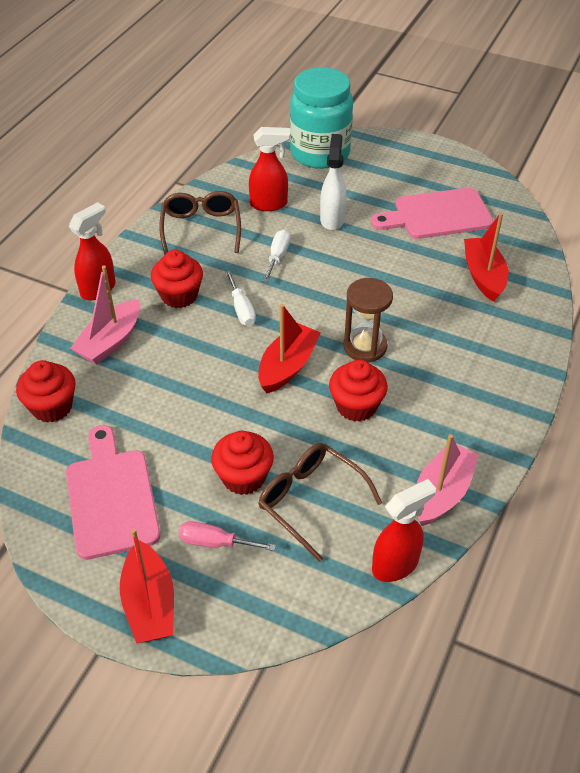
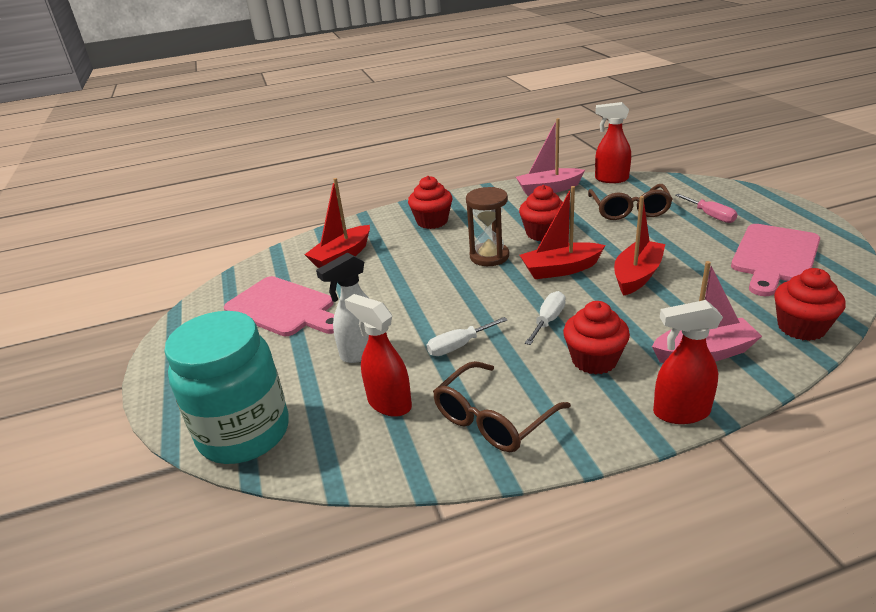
camera: 130 degrees left, 15 degrees down
red boat [120,528,174,643] -> red boat moved to [614,196,665,296]
red cupcake [211,431,274,495] -> red cupcake moved to [408,176,452,229]

